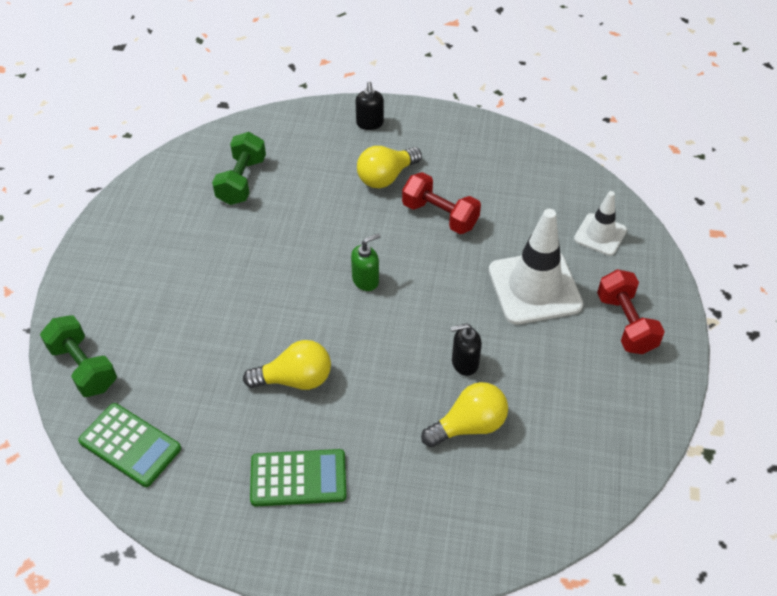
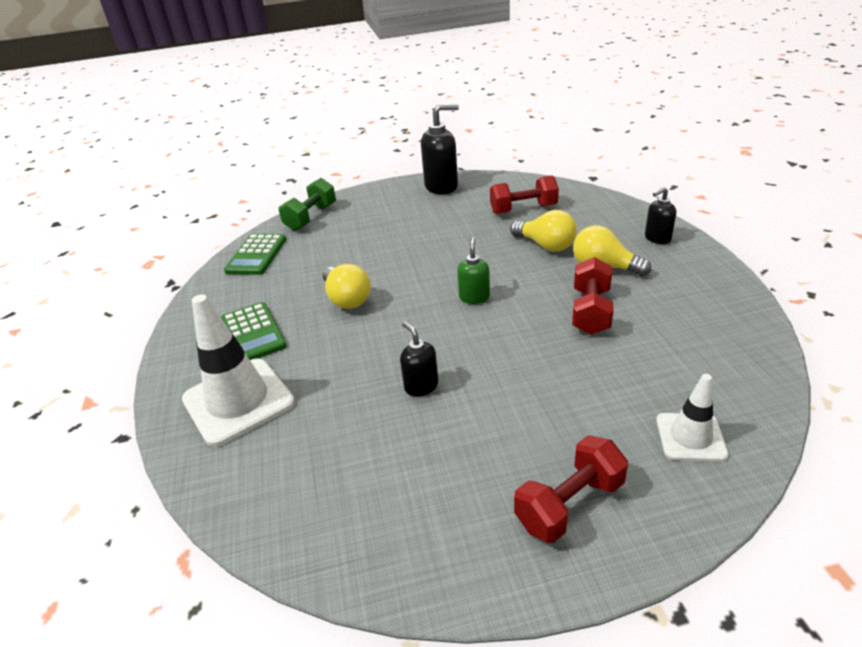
camera: 70 degrees right, 15 degrees down
green dumbbell [212,132,266,205] -> red dumbbell [490,175,559,214]
green soap dispenser [351,233,381,291] -> green soap dispenser turned 120 degrees counterclockwise [457,237,490,304]
yellow light bulb [421,382,508,447] -> yellow light bulb moved to [510,210,577,252]
white traffic cone [489,209,583,325] -> white traffic cone moved to [182,294,295,447]
none -> black soap dispenser [421,104,459,194]

